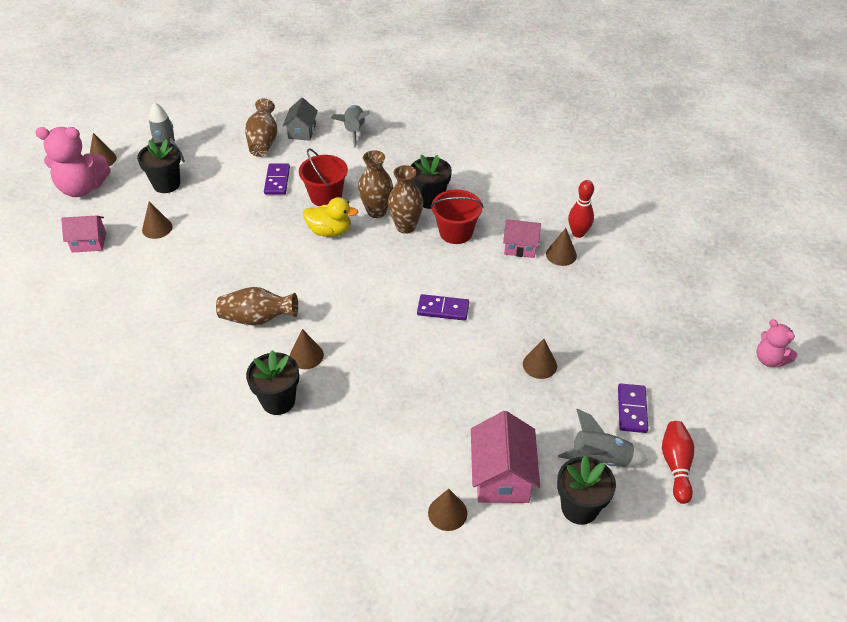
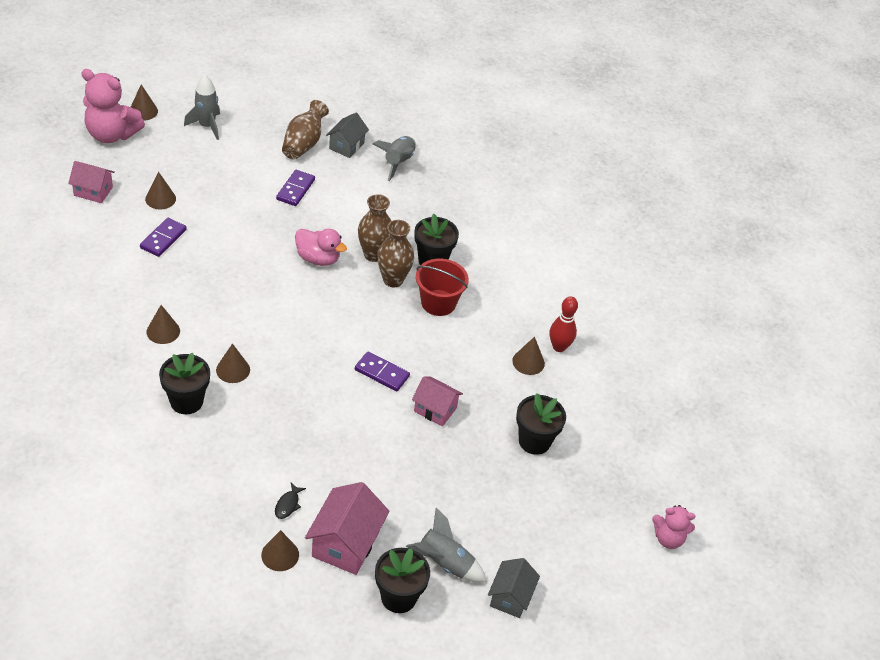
camera: 15 degrees right, 0 degrees up
black flower pot [137,139,181,193] -> black flower pot moved to [516,393,566,455]
brown vase [216,287,298,326] -> none
red bucket [299,148,348,206] -> none
yellow duck [303,197,358,237] -> pink duck [295,229,347,266]
pink house [503,219,541,258] -> pink house moved to [412,377,463,427]
brown cone [523,339,557,379] -> brown cone moved to [146,305,180,344]
purple domino [618,383,648,433] -> purple domino moved to [140,218,187,257]
red bowling pin [662,421,695,504] -> grey house [488,558,540,618]
pink teddy bear [756,319,797,367] -> pink teddy bear turned 60 degrees counterclockwise [652,505,695,549]
none -> black fish [275,483,306,519]

